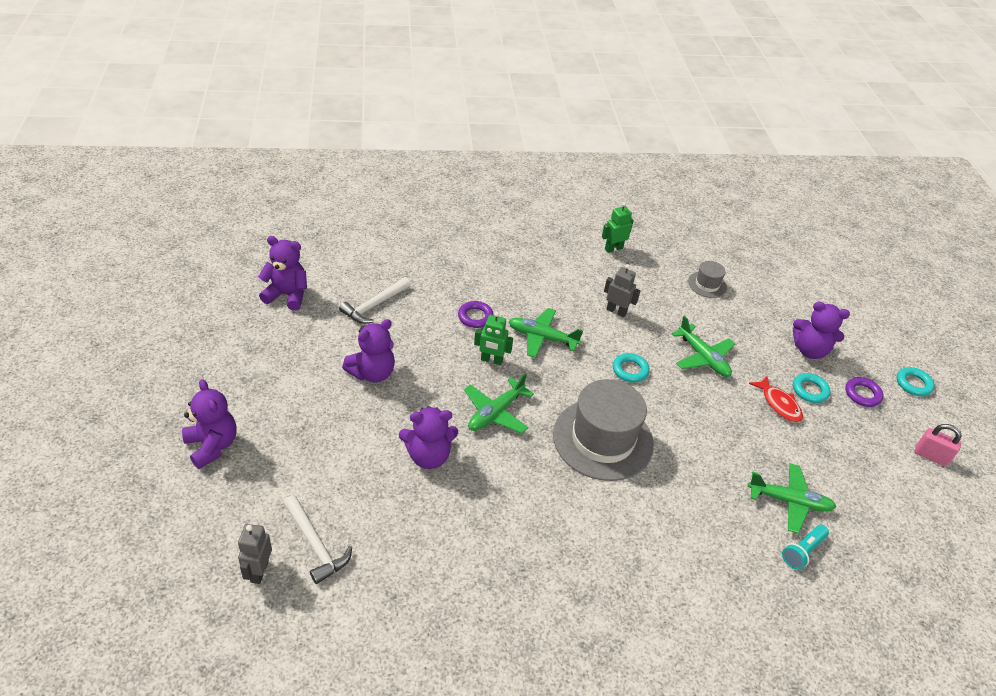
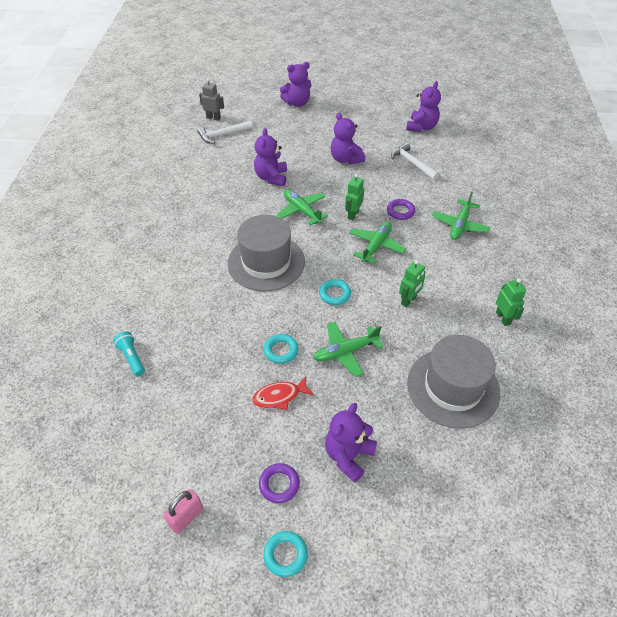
camera: 105 degrees right, 5 degrees up
grey robot [604,264,640,317] -> green robot [399,260,426,307]
grey hat [688,261,727,298] -> grey hat [407,335,500,429], size x2.15
green plane [747,463,836,534] -> green plane moved to [432,192,490,240]
turquoise ring [793,373,831,403] -> turquoise ring moved to [264,334,298,364]

